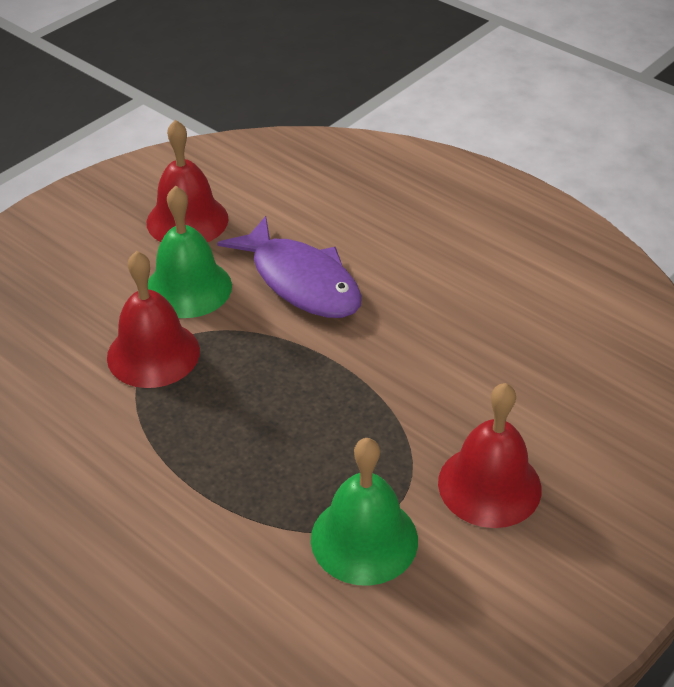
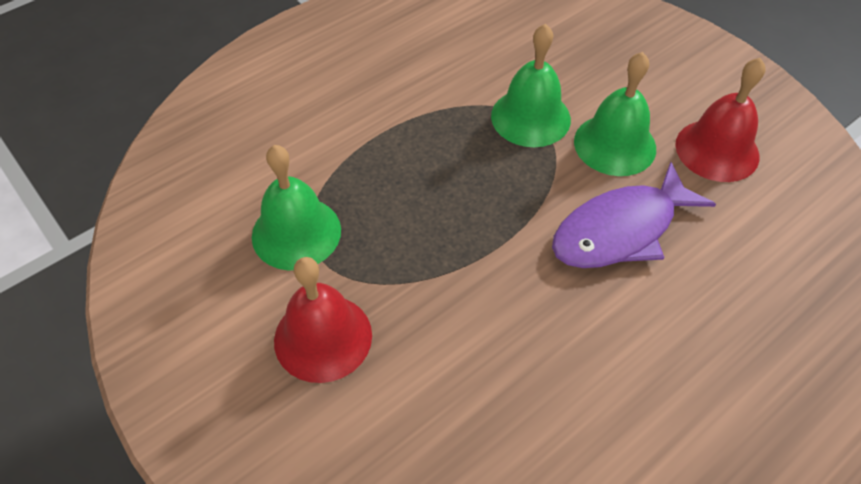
camera: 100 degrees right, 10 degrees up
red bell [107,251,200,388] -> green bell [491,24,571,147]

